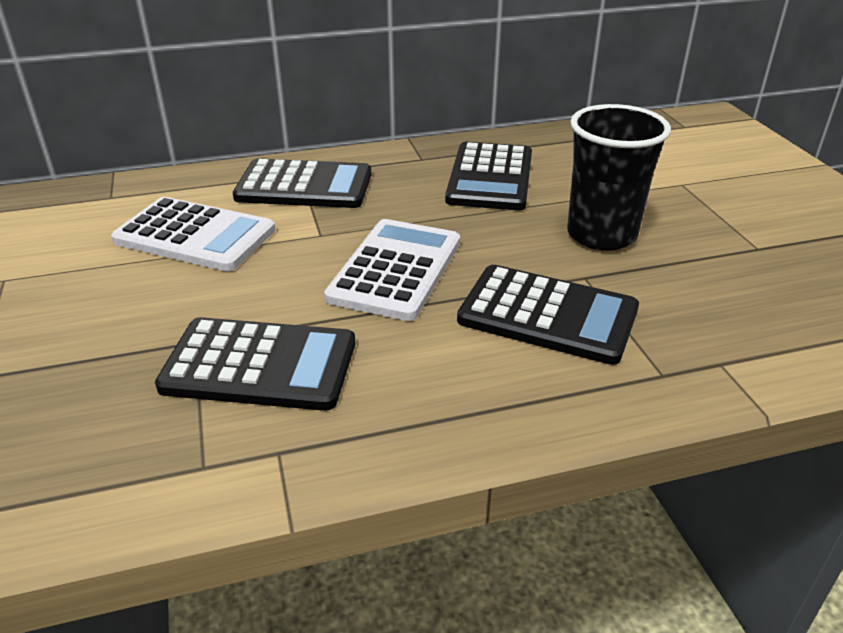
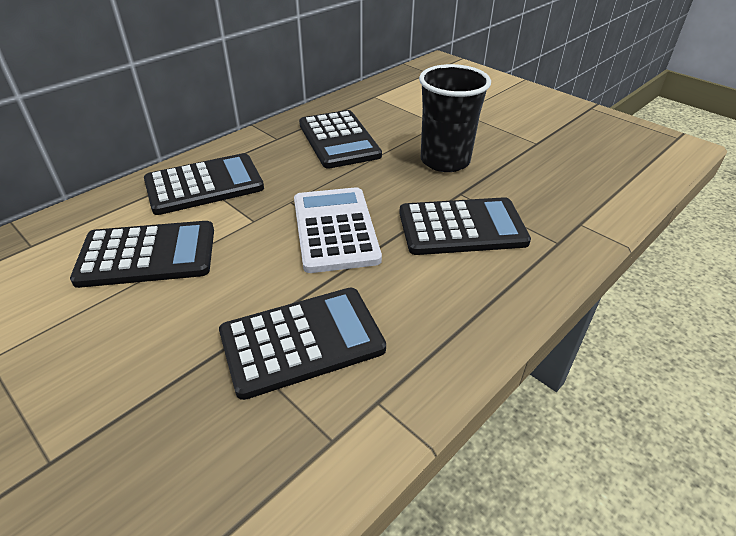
camera: 30 degrees left, 5 degrees up
white calculator [111,197,275,271] -> black calculator [70,221,214,288]

